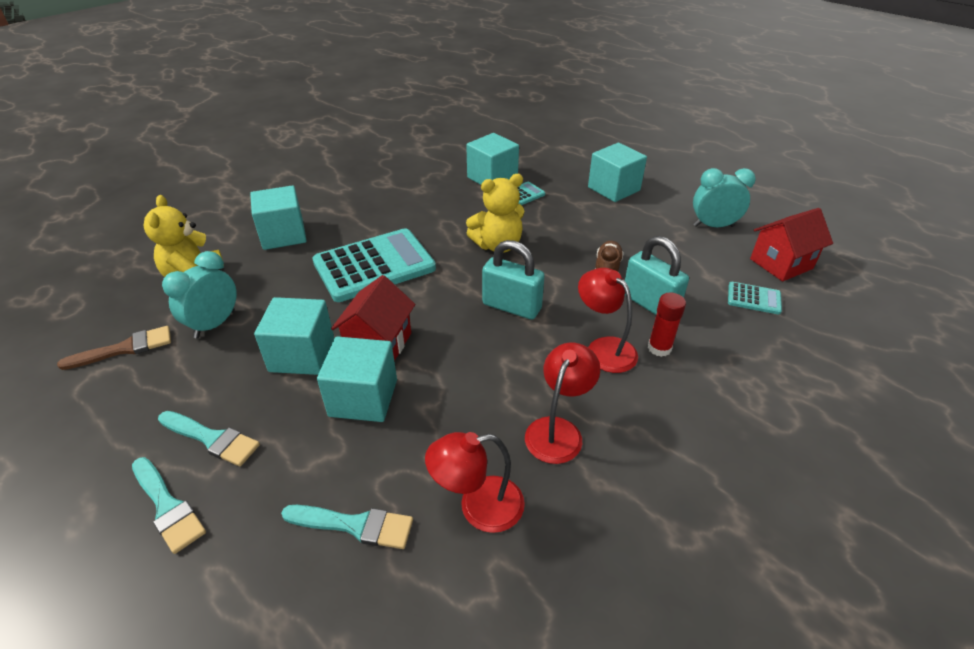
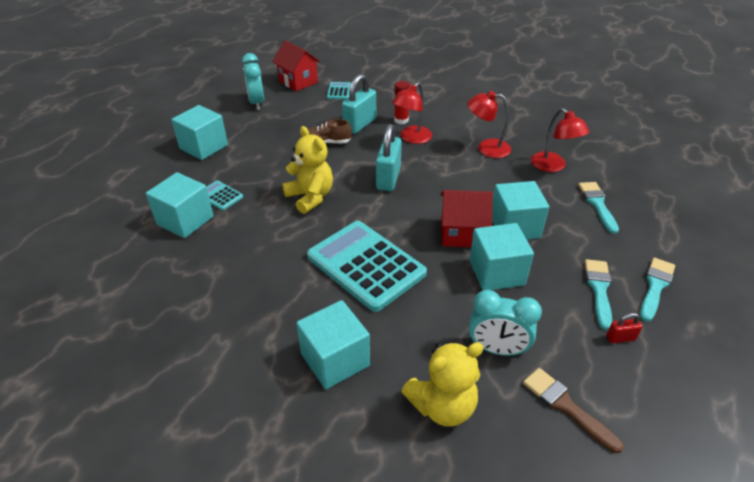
camera: 105 degrees left, 0 degrees up
none -> red padlock [606,313,643,343]

